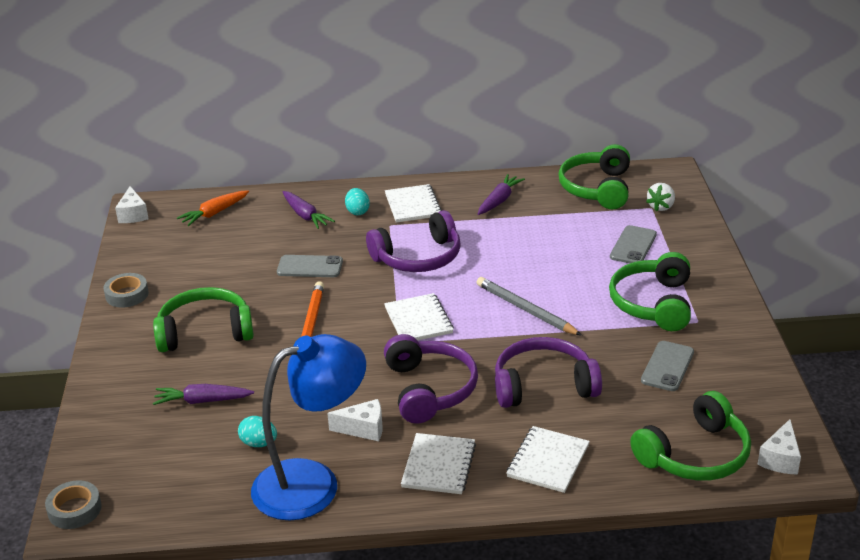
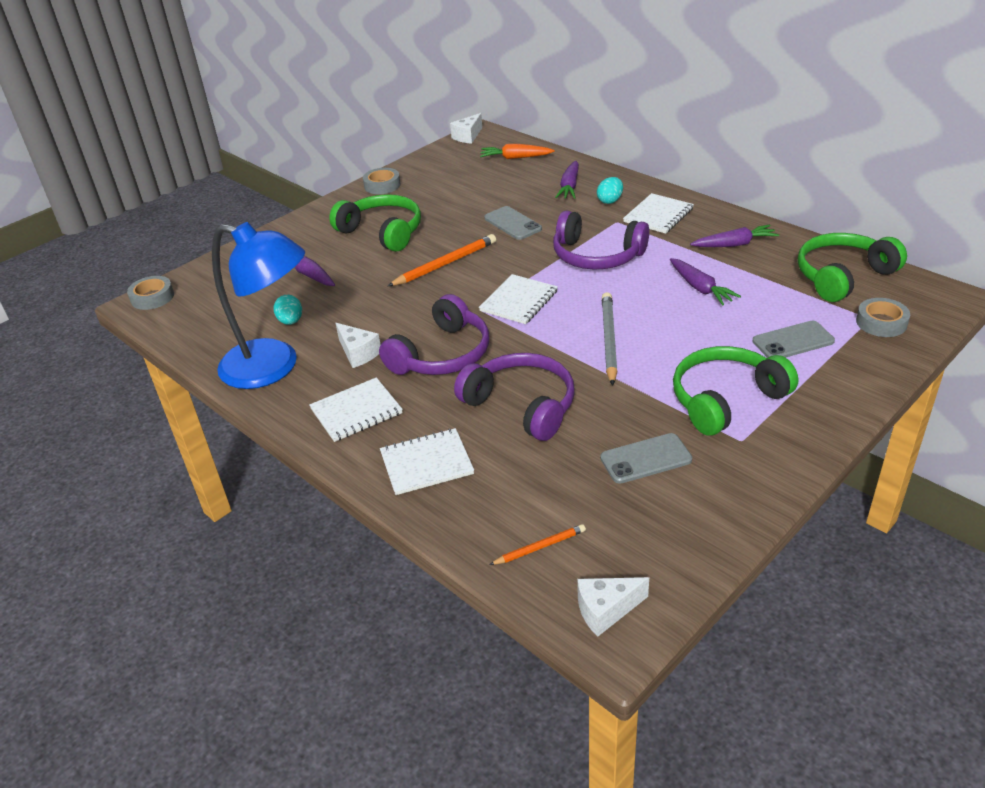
camera: 50 degrees right, 5 degrees up
green headphones [630,391,751,481] -> orange pencil [489,524,586,565]
white strawberry [646,183,675,212] -> grey tape [856,298,910,337]
none -> purple carrot [670,258,741,305]

